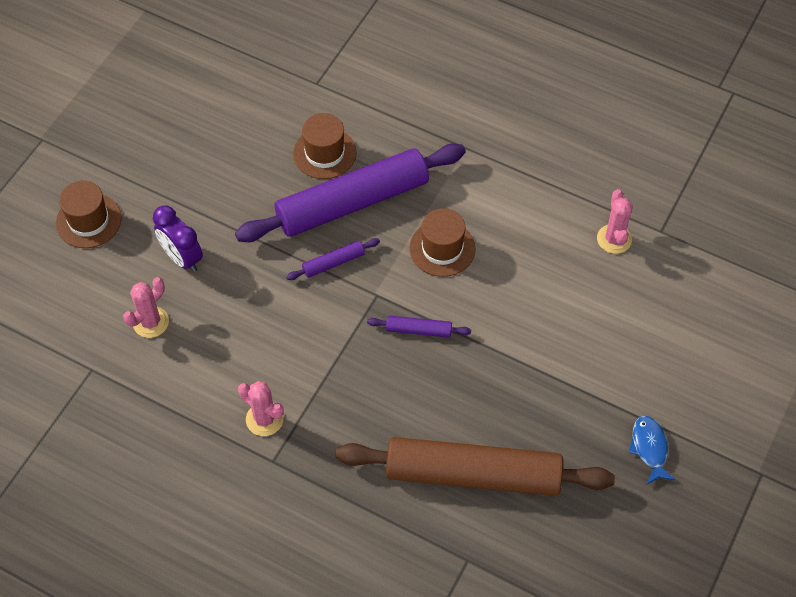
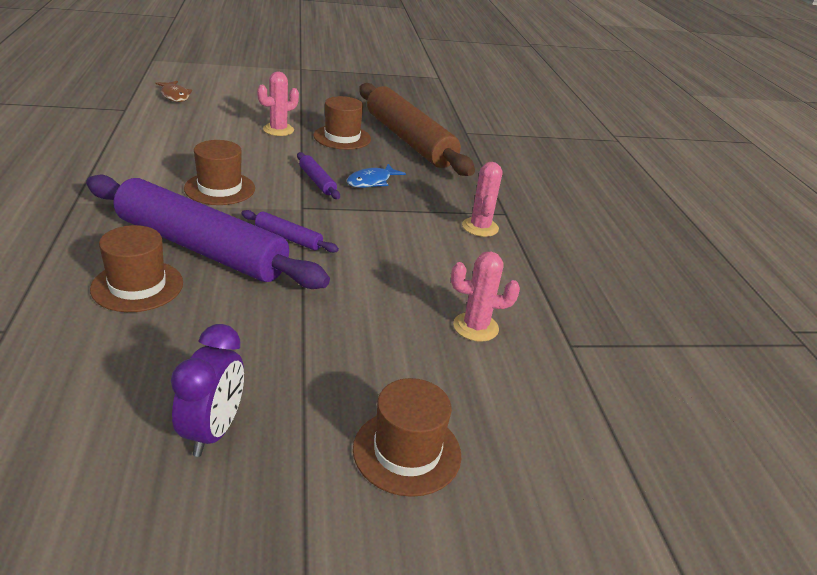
camera: 130 degrees left, 25 degrees down
purple clock [153,205,203,272] -> purple clock moved to [171,324,244,457]
pink cactus [597,189,633,254] -> pink cactus moved to [257,72,299,136]
blue fish [628,416,676,484] -> blue fish moved to [347,164,406,188]
none -> brown fish [156,81,192,102]
none -> brown hat [313,96,371,150]

